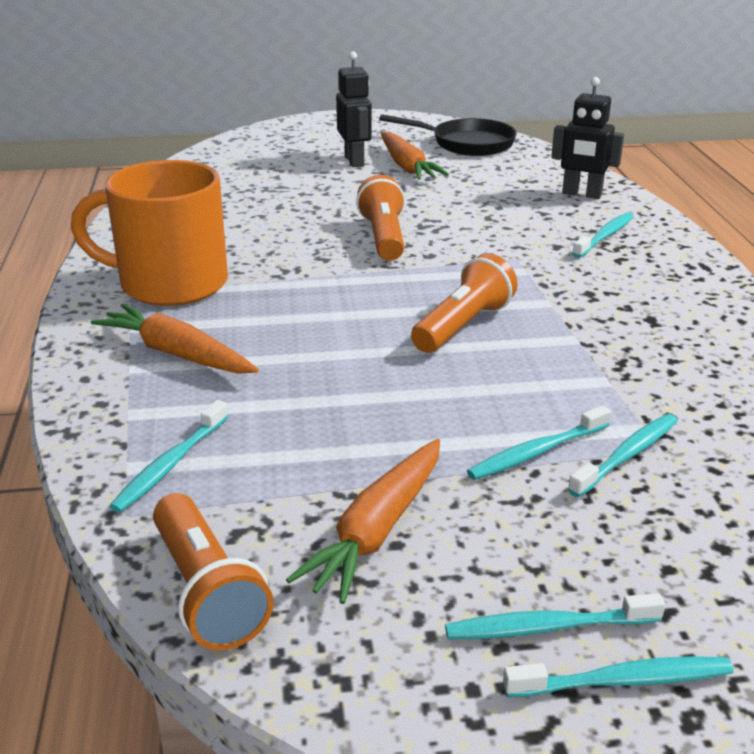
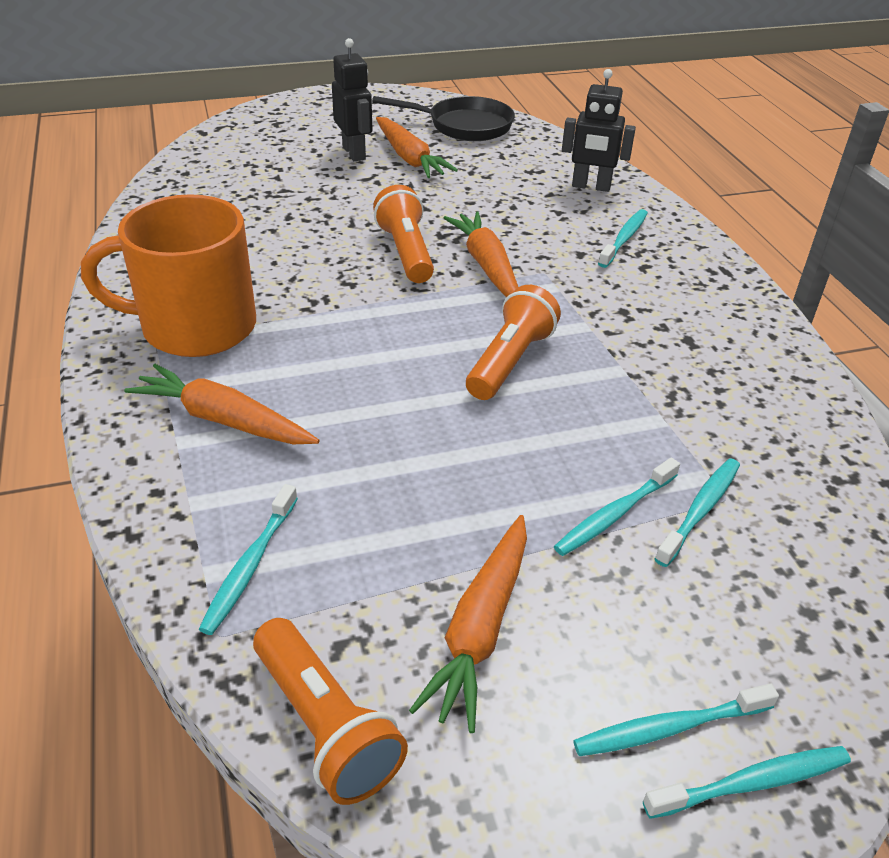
camera: 10 degrees left, 10 degrees up
none -> orange carrot [444,212,518,297]

